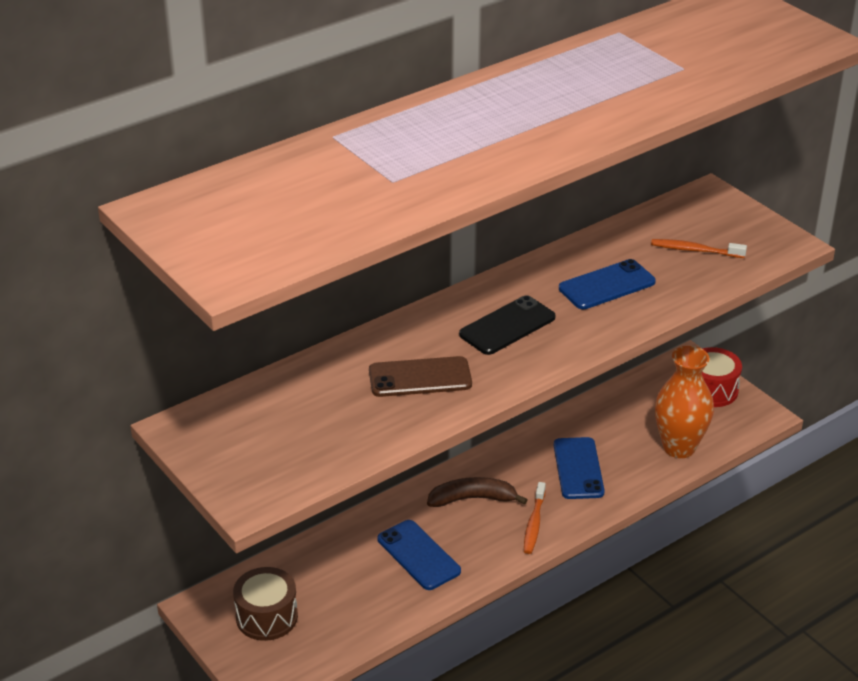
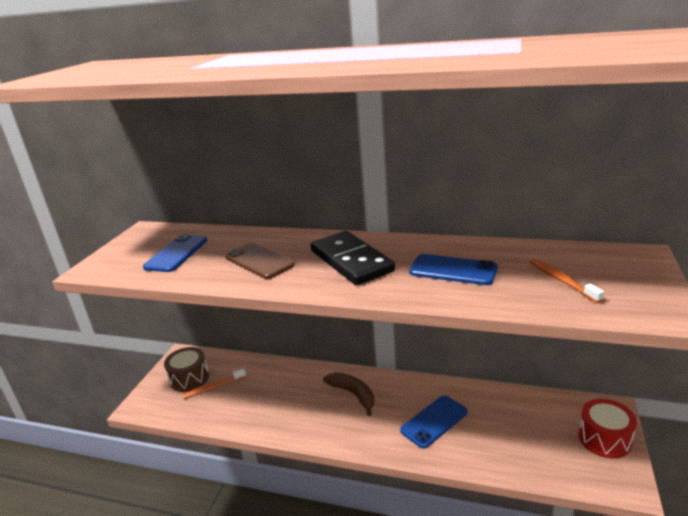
camera: 55 degrees right, 10 degrees down
blue phone [377,520,461,590] -> blue phone moved to [143,234,207,272]
black phone [459,295,556,355] -> black domino [310,231,395,285]
orange toothbrush [524,482,546,554] -> orange toothbrush moved to [183,368,246,399]
orange vase [655,346,714,458] -> none

